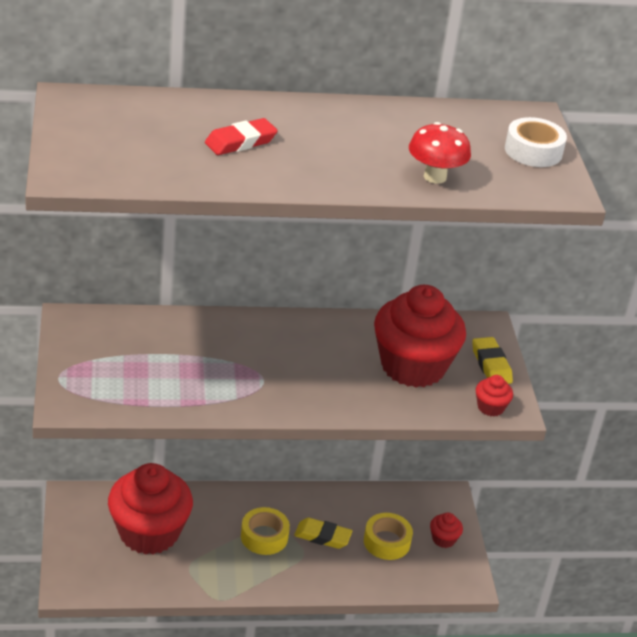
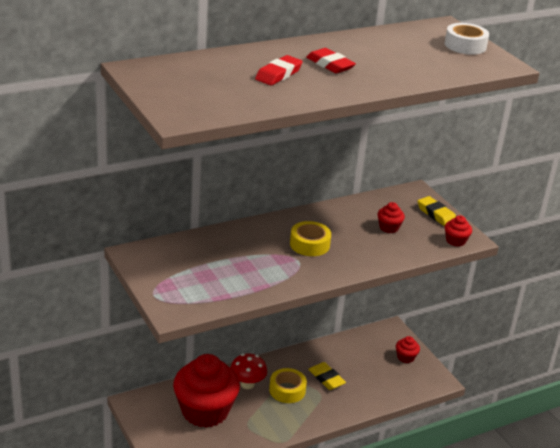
camera: 20 degrees left, 5 degrees down
yellow eraser [294,518,352,549] -> yellow eraser turned 60 degrees clockwise [308,362,346,390]
yellow tape [364,513,413,560] -> yellow tape moved to [290,221,331,256]
red cupcake [374,285,466,388] -> red cupcake [377,202,405,233], size x0.40
red mushroom [409,122,471,184] -> red mushroom moved to [230,353,267,389]
none -> red eraser [306,48,356,73]

